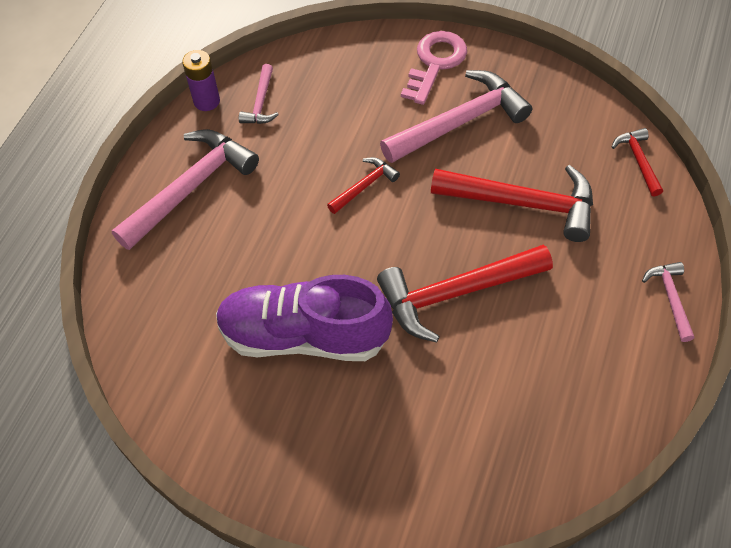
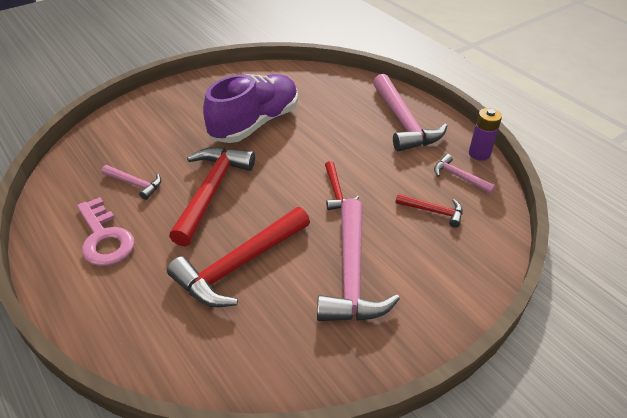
camera: 120 degrees right, 15 degrees down
pink key [401,31,467,105] -> pink key moved to [77,197,135,266]
red hammer [612,128,663,197] -> red hammer moved to [395,193,463,228]
pink hammer [642,262,695,342] -> pink hammer moved to [102,165,161,200]

